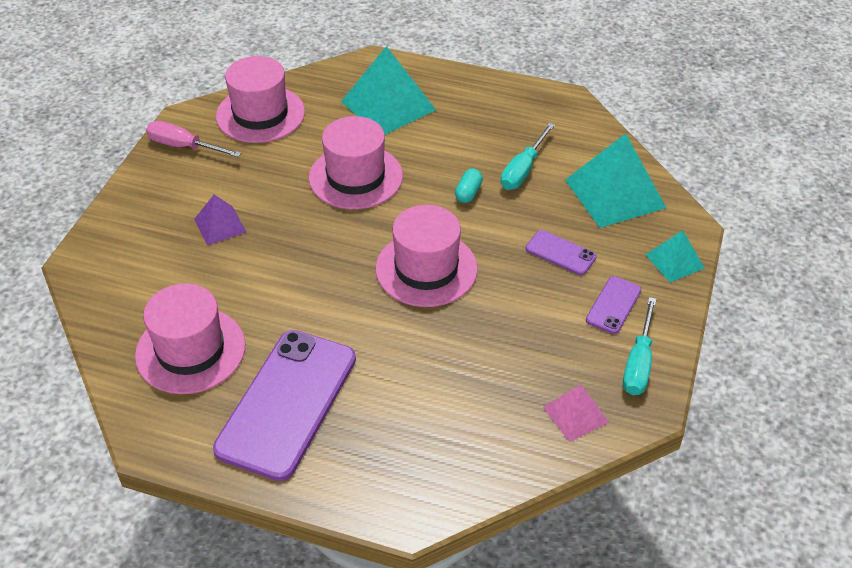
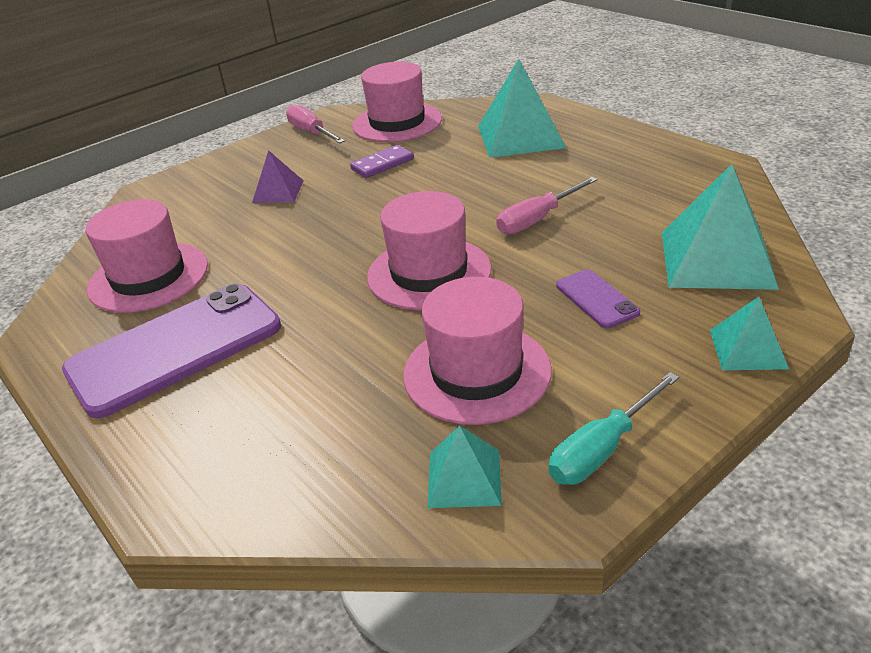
camera: 35 degrees right, 10 degrees down
pink hat [309,116,403,209] -> pink hat moved to [403,277,552,425]
turquoise capsule [455,169,483,203] -> pink screwdriver [496,177,598,234]
turquoise screwdriver [501,123,555,190] -> none
pink pyramid [543,385,609,442] -> turquoise pyramid [428,425,502,508]
purple phone [586,276,641,334] -> none
none -> purple domino [350,145,414,178]

